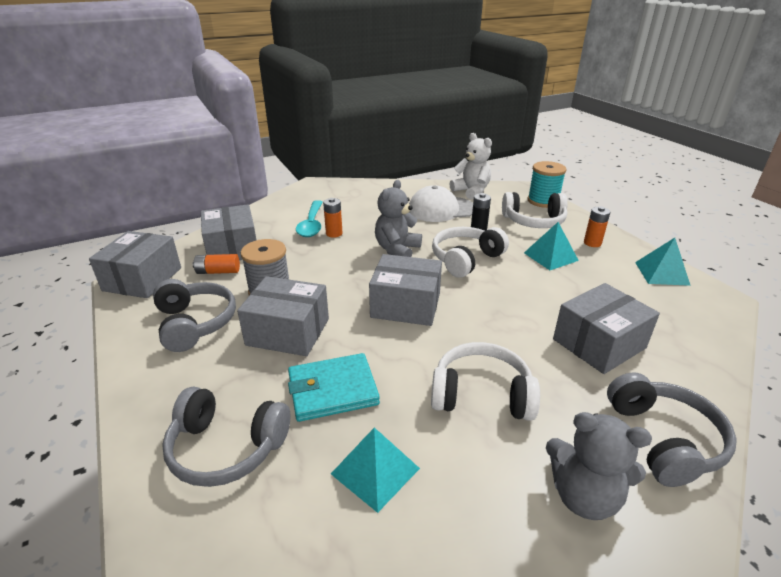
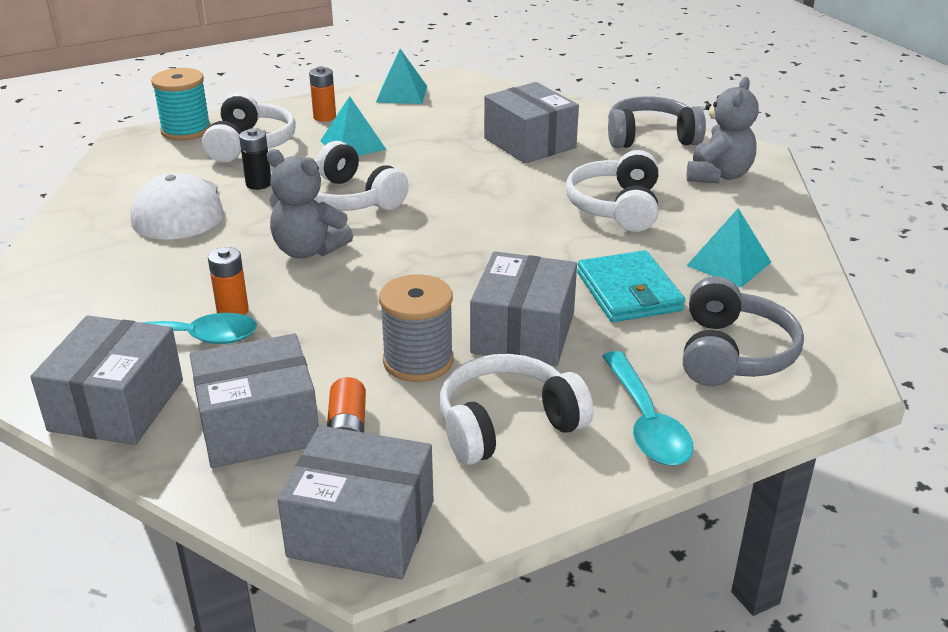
camera: 90 degrees left, 0 degrees up
grey headphones [153,279,236,352] -> white headphones [439,354,593,465]
grey box [369,254,442,326] -> grey box moved to [30,315,183,445]
white teddy bear [450,133,492,200] -> none
none -> turquoise spoon [602,351,694,465]

